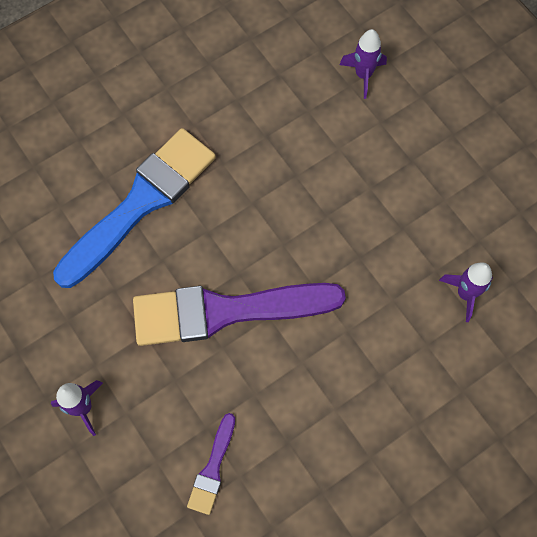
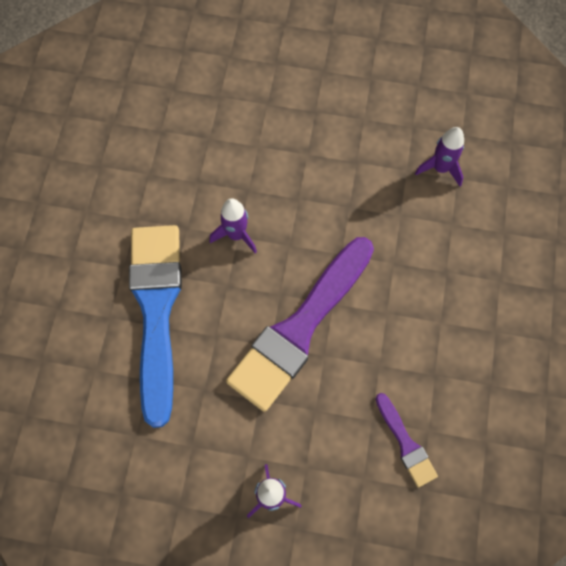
camera: 45 degrees left, 0 degrees up
purple rocket [340,29,387,99] -> purple rocket moved to [209,198,257,254]

